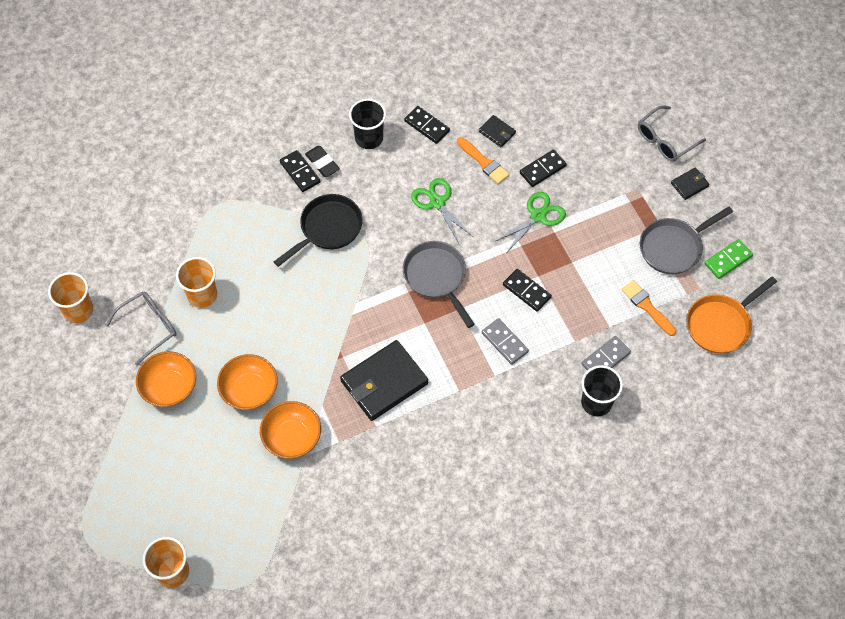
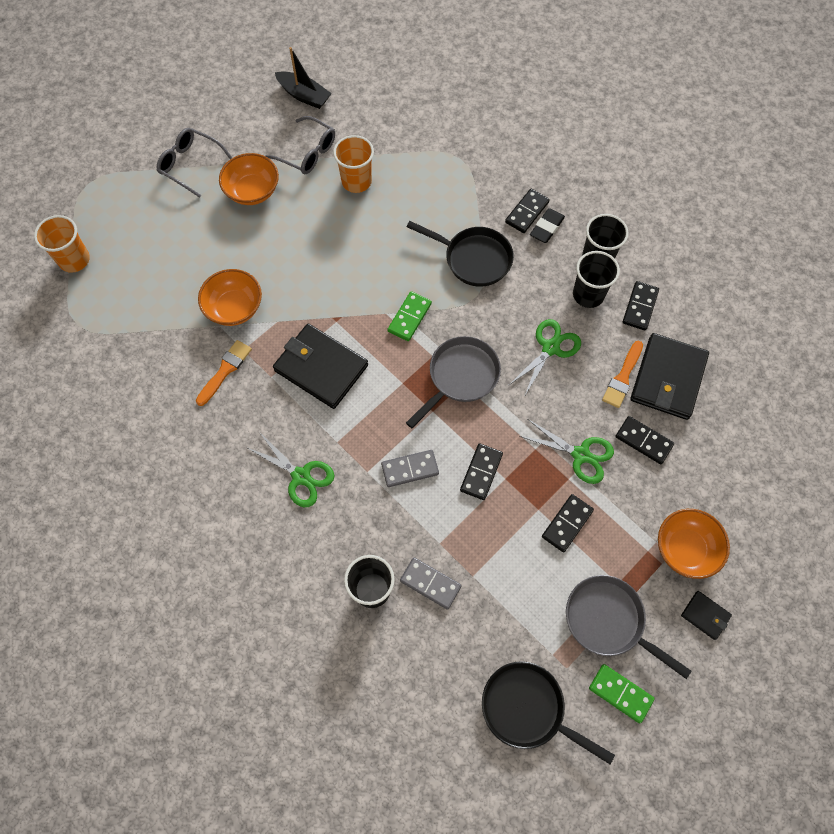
camera: 70 degrees right, 5 degrees up
orange cup [48,272,93,323] -> black boat [275,47,332,109]
orange bowl [217,354,278,410] -> orange bowl moved to [658,509,730,579]
black wallet [479,115,516,148] -> black wallet [630,333,709,420], size x2.14
grey domino [482,318,529,365] -> grey domino turned 45 degrees clockwise [381,450,439,487]
orange brush [621,280,676,336] -> orange brush moved to [196,340,252,406]
grey glasses [638,105,706,162] -> grey glasses moved to [157,128,232,198]
orange pan [687,276,777,354] -> black pan [482,661,615,764]
none -> green scissors [246,433,334,507]
none -> green domino [387,291,432,341]
none -> black domino [542,494,594,552]
none -> black cup [573,251,620,308]

